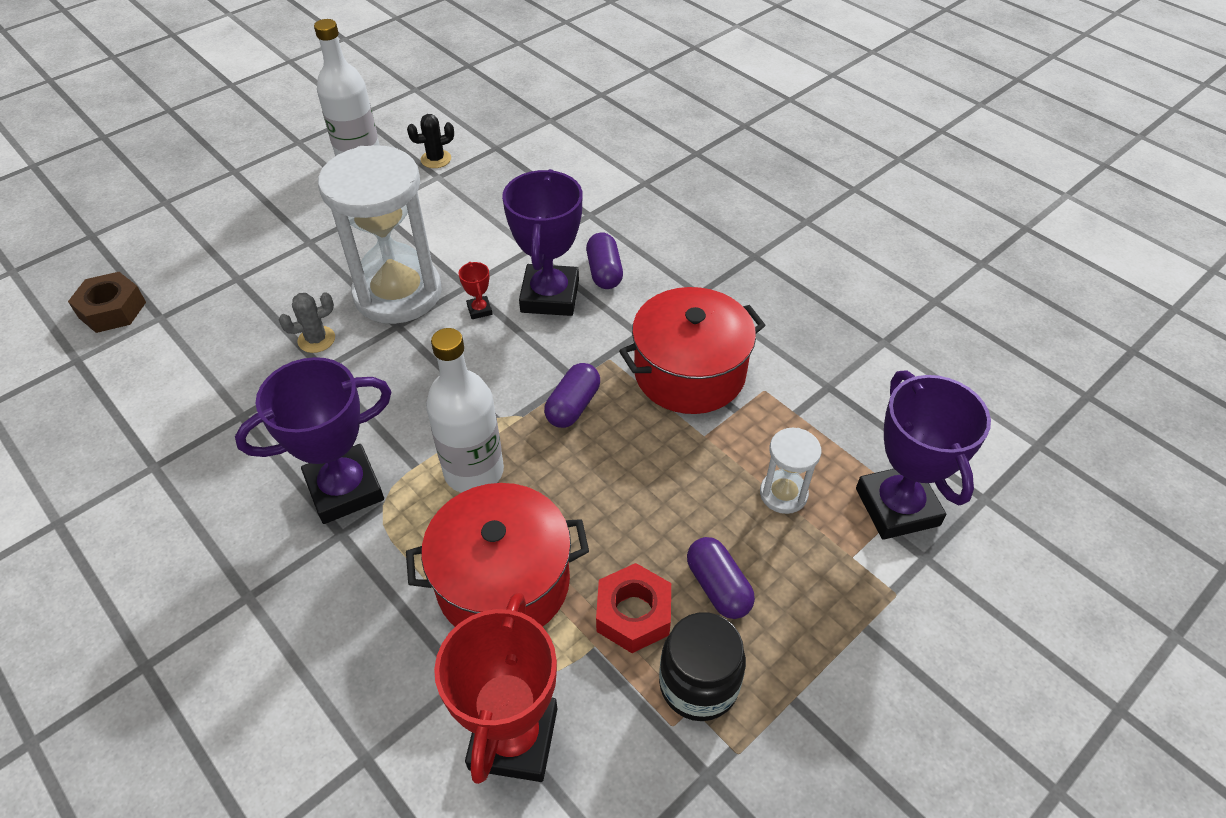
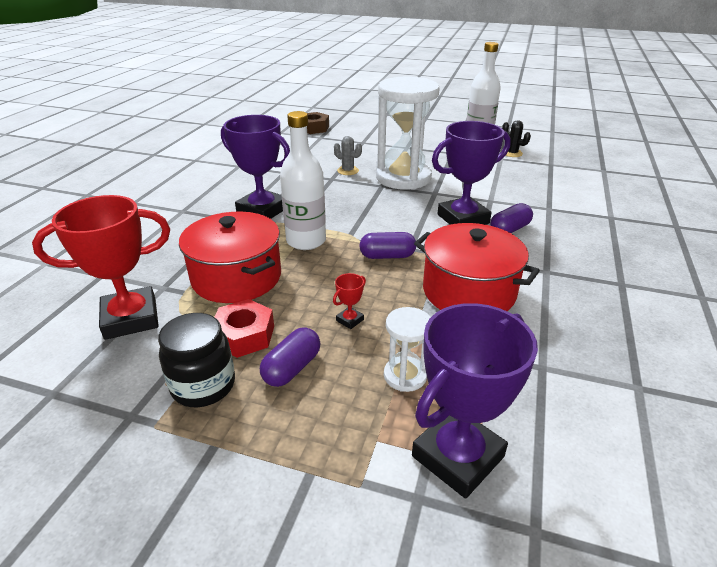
camera: 60 degrees right, 15 degrees down
red trophy [459,262,492,319] -> red trophy moved to [333,273,366,329]

